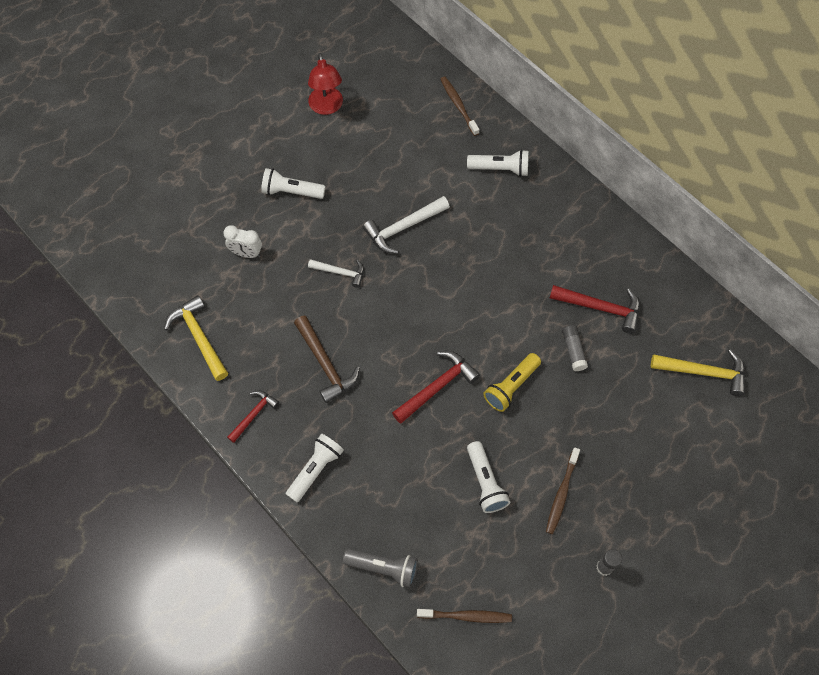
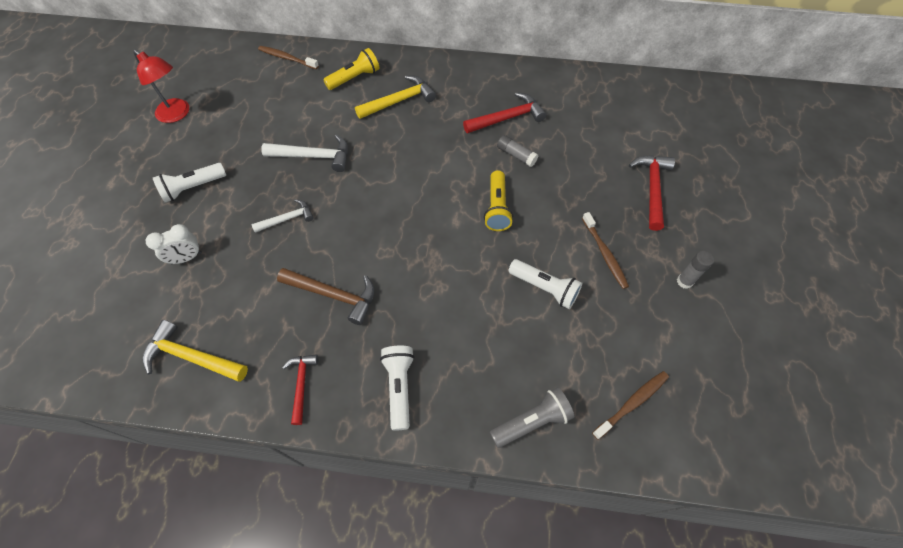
camera: 40 degrees left, 5 degrees down
white hammer [363,196,450,254] -> white hammer turned 105 degrees counterclockwise [261,135,348,172]
red hammer [392,351,480,424] -> red hammer moved to [629,155,675,231]
white flashlight [467,149,529,177] -> yellow flashlight [323,48,379,90]
yellow hammer [651,349,745,396] -> yellow hammer moved to [355,75,436,119]

